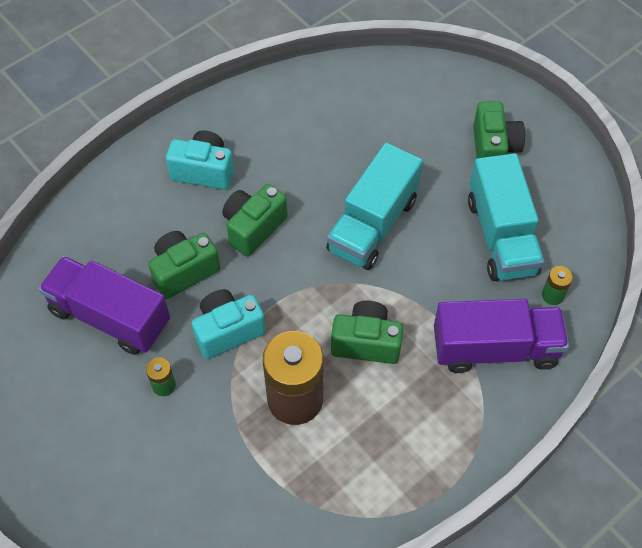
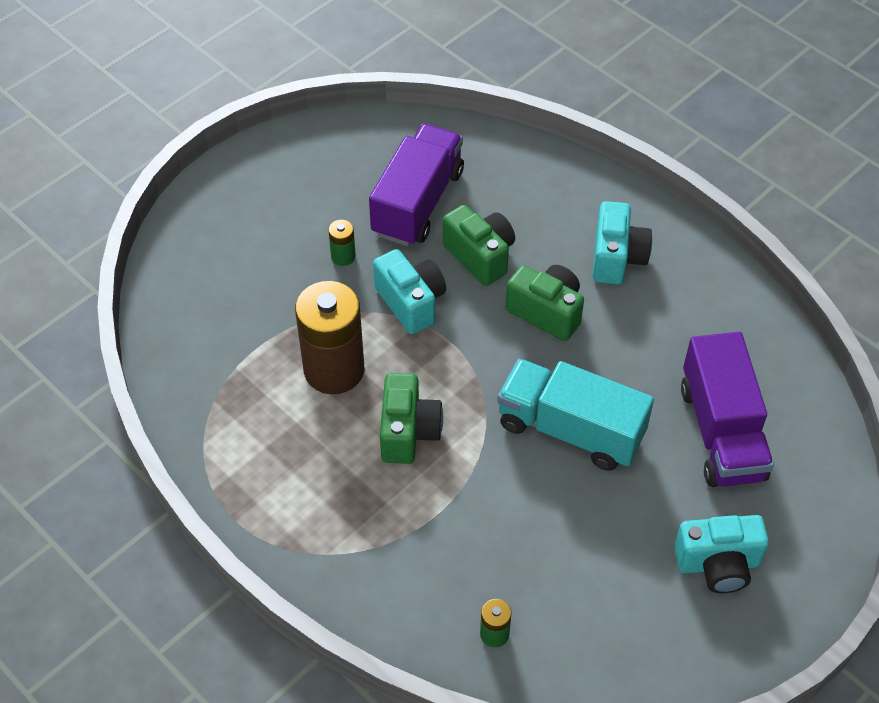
camera: 85 degrees right, 5 degrees down
purple truck [434,299,569,373] -> purple truck moved to [681,332,774,487]
turquoise truck [468,153,544,281] -> none
green camera [473,102,525,158] -> turquoise camera [674,515,769,593]

